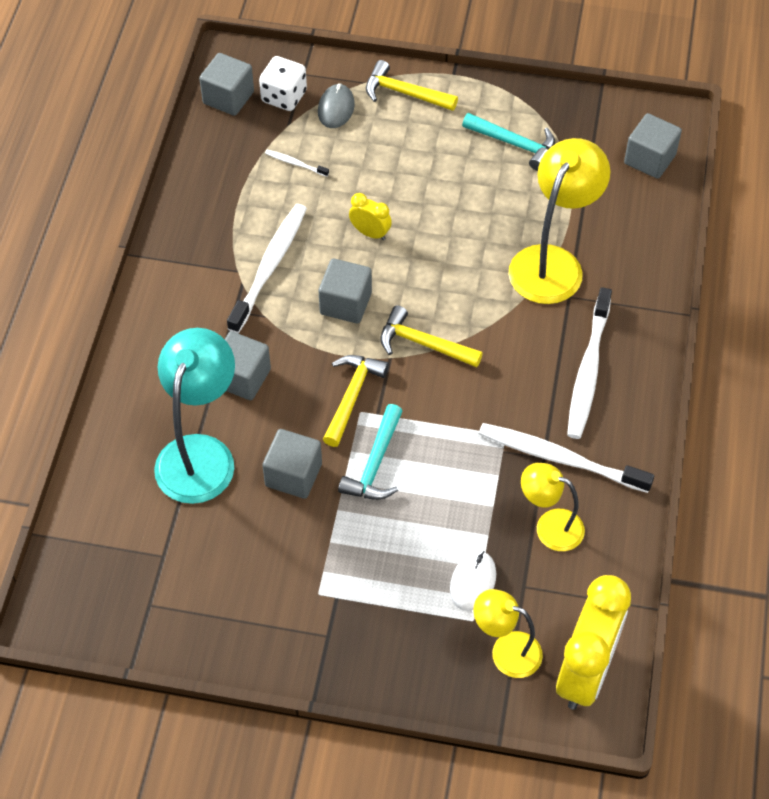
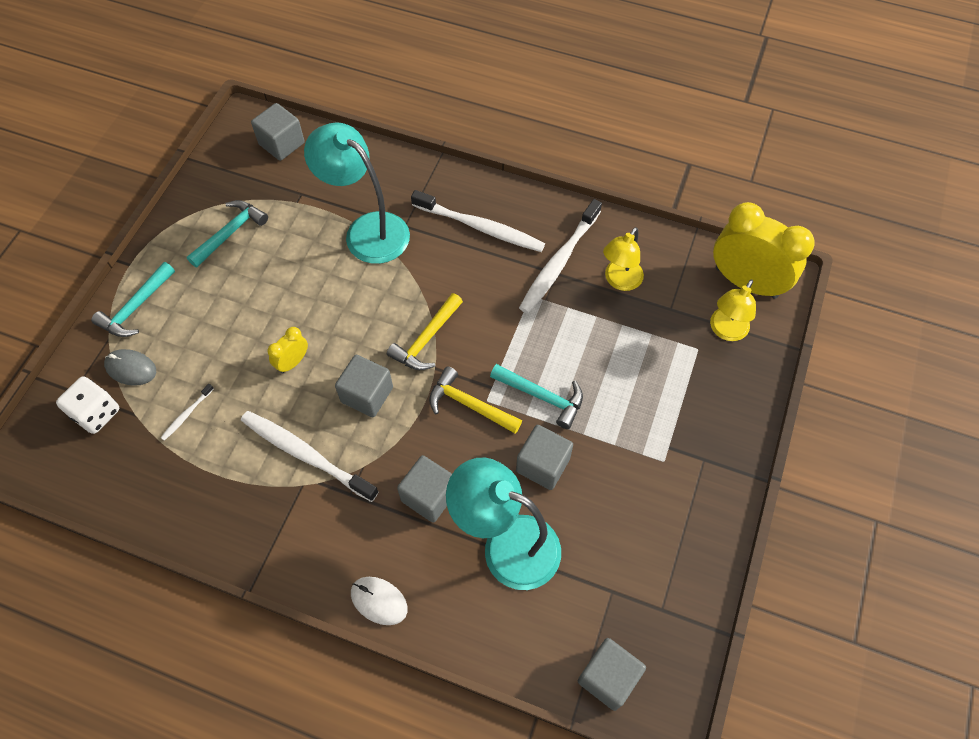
camera: 80 degrees left, 5 degrees up
grey cube [199,53,254,116] -> grey cube moved to [578,638,646,711]
yellow hammer [366,60,458,111] -> turquoise hammer [91,262,175,337]
white mouse [450,551,496,611] -> white mouse moved to [351,577,408,625]
yellow lamp [509,138,610,304] -> turquoise lamp [304,122,410,264]

